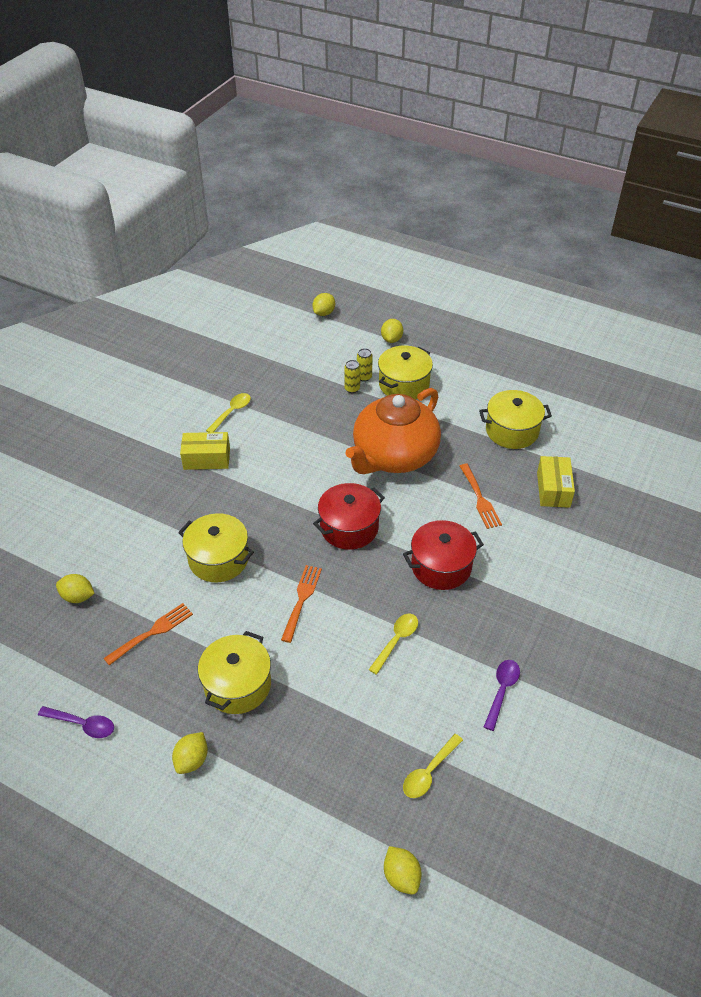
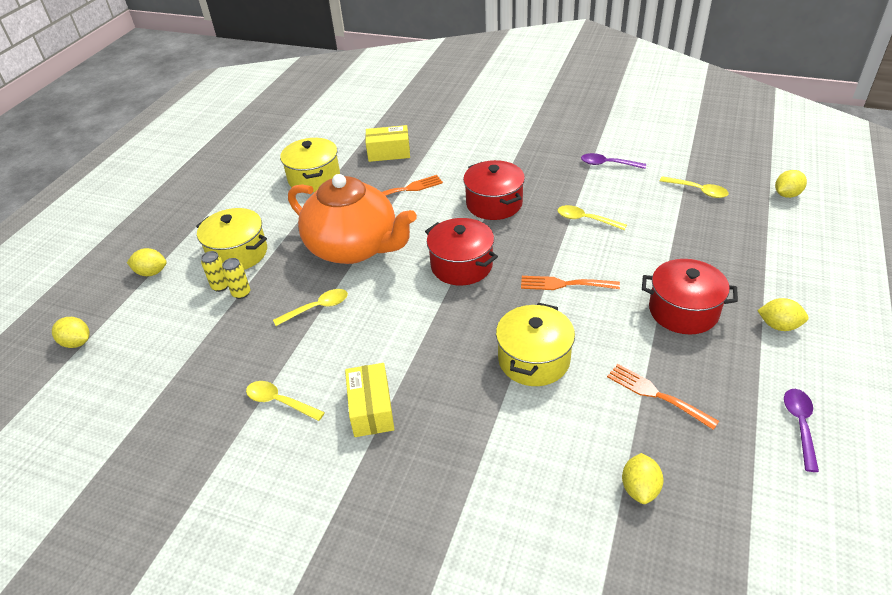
camera: 95 degrees left, 5 degrees down
yellow pot [198,631,271,714] -> red pot [642,259,738,334]
none -> yellow spoon [273,289,348,326]

